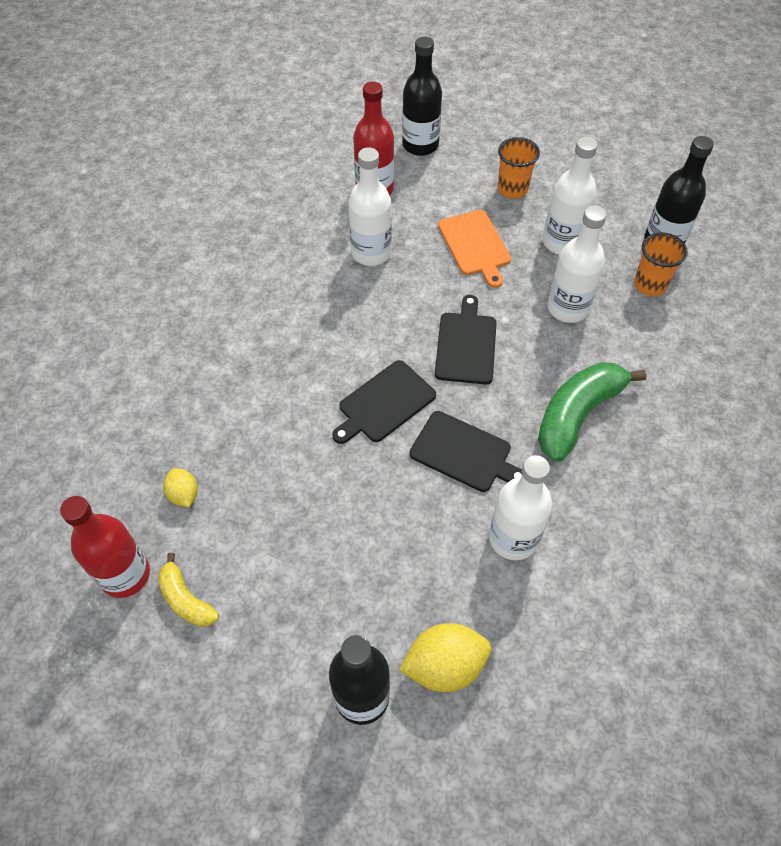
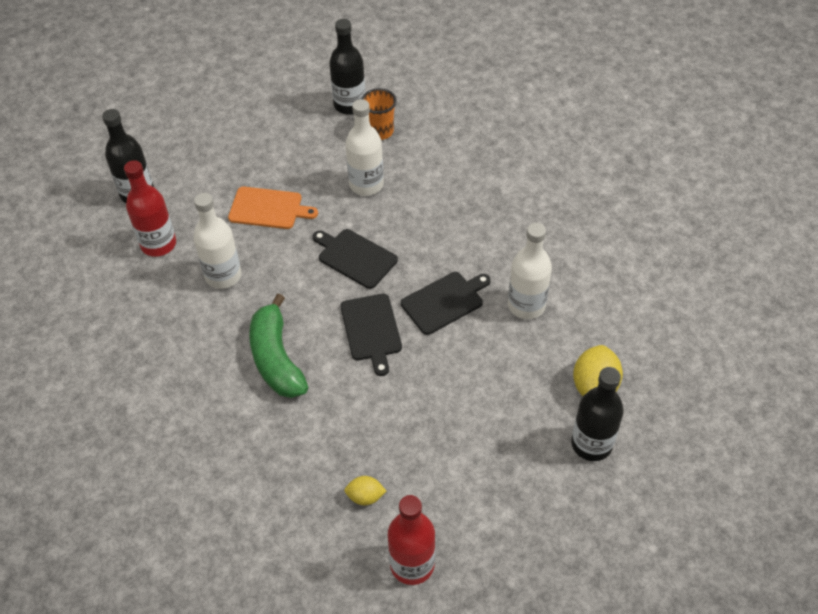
camera: 60 degrees left, 5 degrees down
yellow banana [158,553,219,627] -> none
orange cup [498,137,540,199] -> none
green banana [538,362,647,462] -> green banana moved to [249,294,308,398]
white bottle [543,137,598,255] -> none

